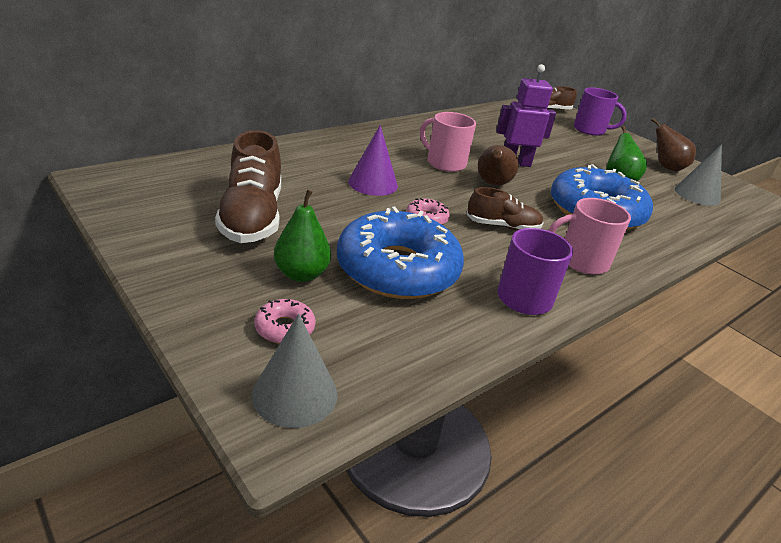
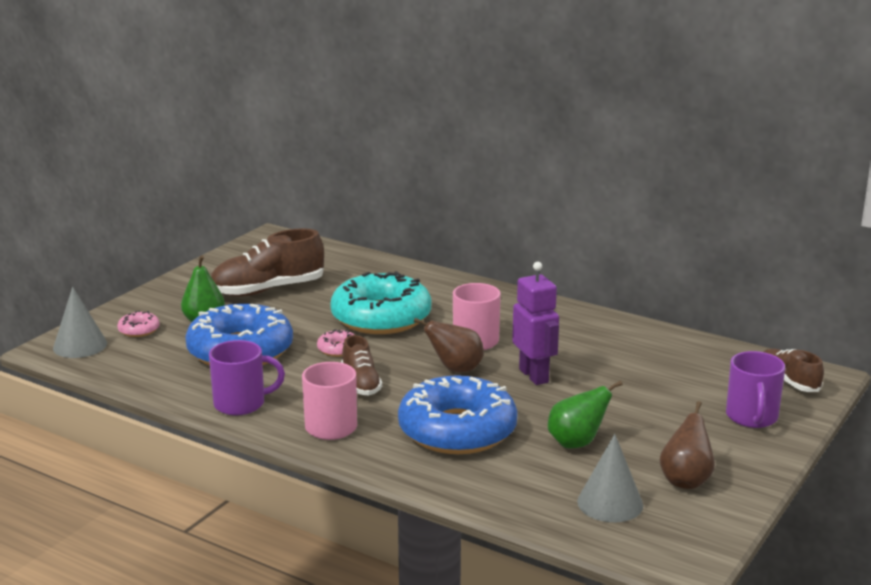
camera: 75 degrees right, 10 degrees down
purple cone [348,125,398,196] -> turquoise donut [330,271,431,334]

